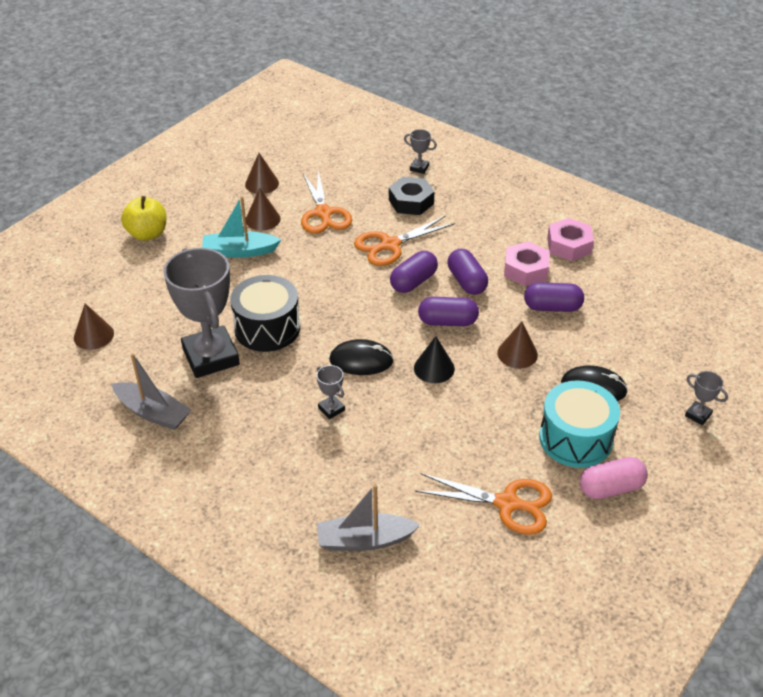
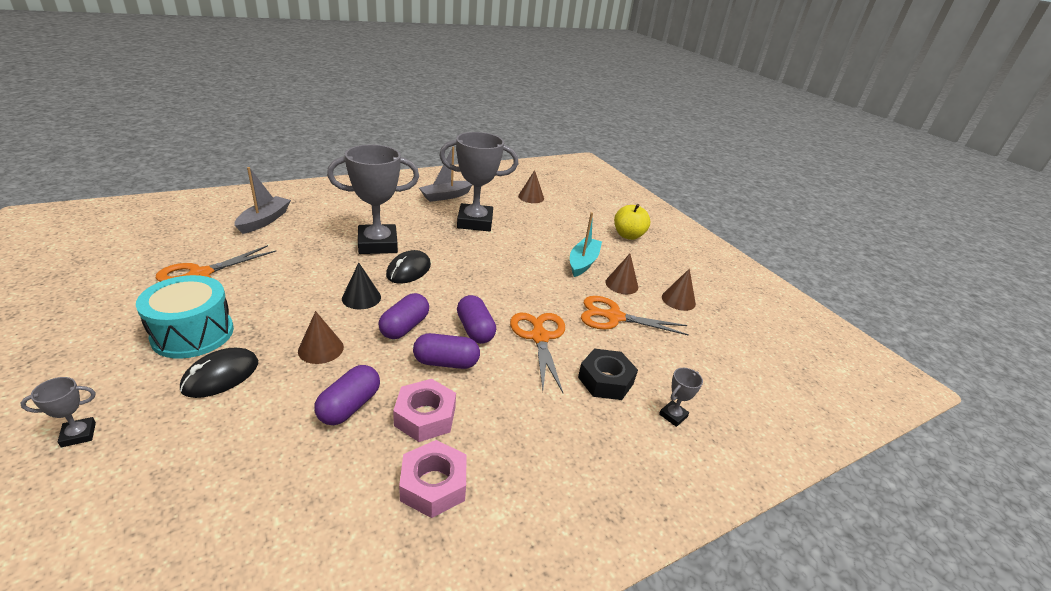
camera: 110 degrees right, 10 degrees down
black drum [230,275,300,352] -> none
grey trophy [317,365,345,419] -> grey trophy [327,145,419,254], size x2.44
pink capsule [580,457,648,499] -> none

